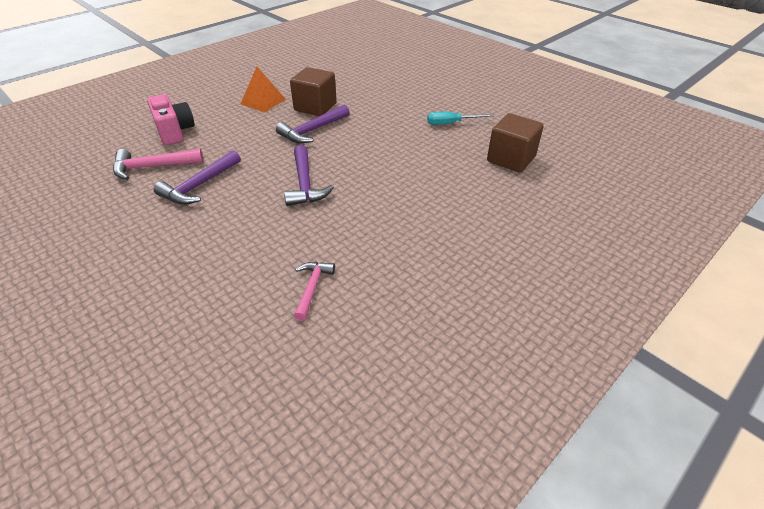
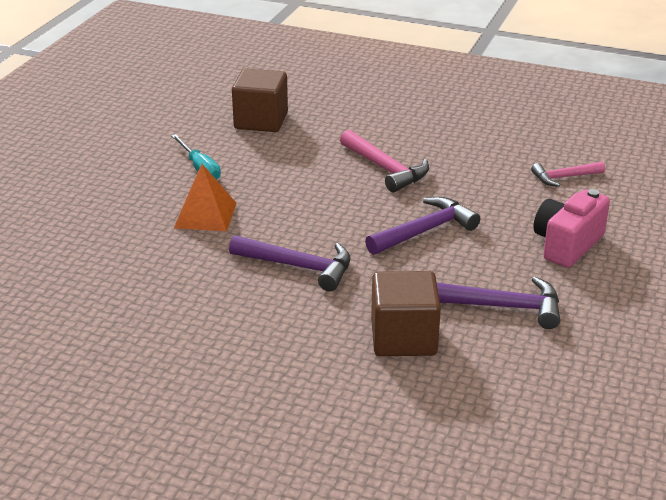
camera: 115 degrees left, 10 degrees down
pink hammer [113,149,203,180] -> pink hammer moved to [340,130,429,192]
pink camera [147,94,195,145] -> pink camera moved to [533,189,610,268]
orange pyramid [241,67,286,112] -> orange pyramid moved to [174,164,237,231]
brown cube [290,67,337,116] -> brown cube moved to [371,271,441,356]

